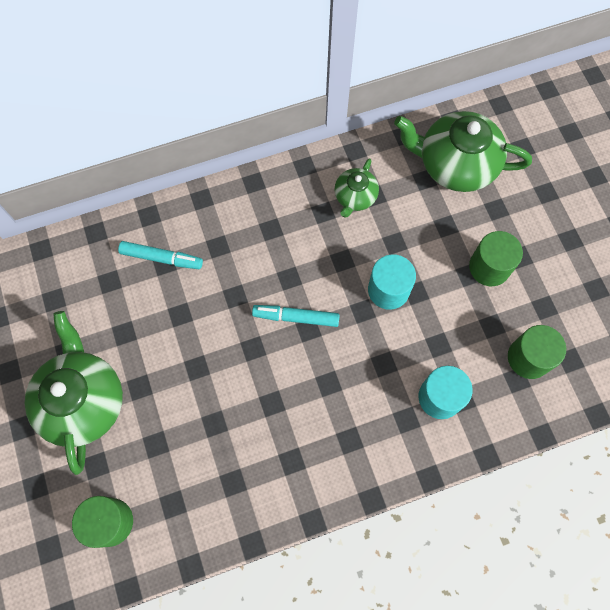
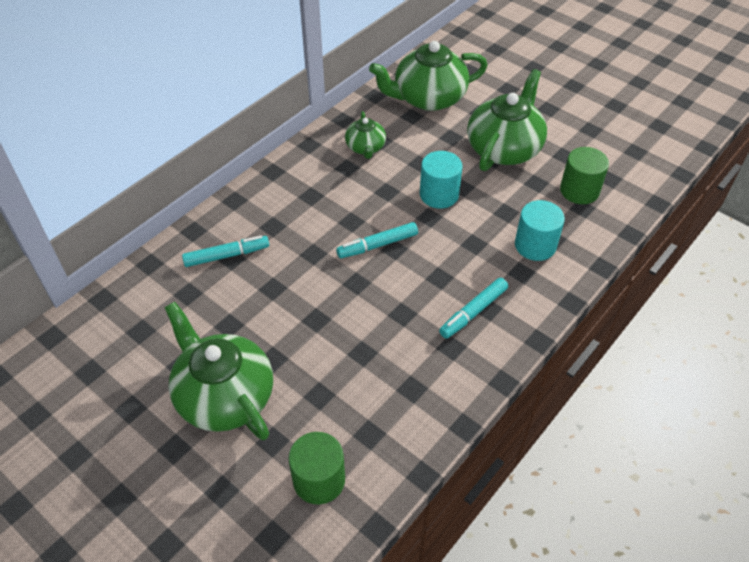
camera: 30 degrees left, 20 degrees down
green cylinder [469,231,523,286] -> green teapot [467,69,547,171]
none -> turquoise marker [439,278,508,339]

